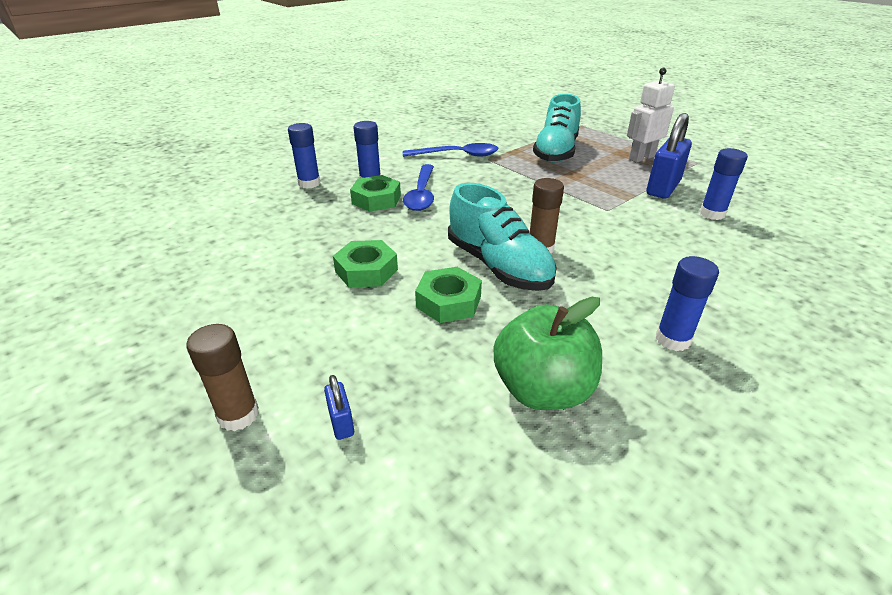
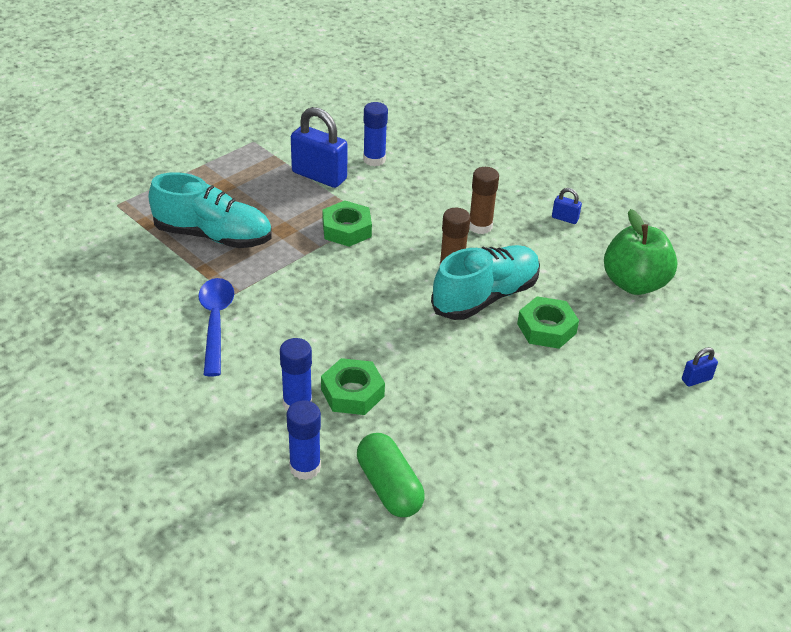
camera: 95 degrees left, 5 degrees up
brown glue stick [186,324,259,431] -> brown glue stick moved to [469,167,499,234]
green nut [333,240,398,287] -> green nut moved to [322,200,372,247]
blue spoon [403,164,434,211] -> none
white robot [627,68,675,163] -> none
blue glue stick [656,256,719,351] -> blue padlock [552,188,582,224]
none -> green capsule [357,433,425,517]

